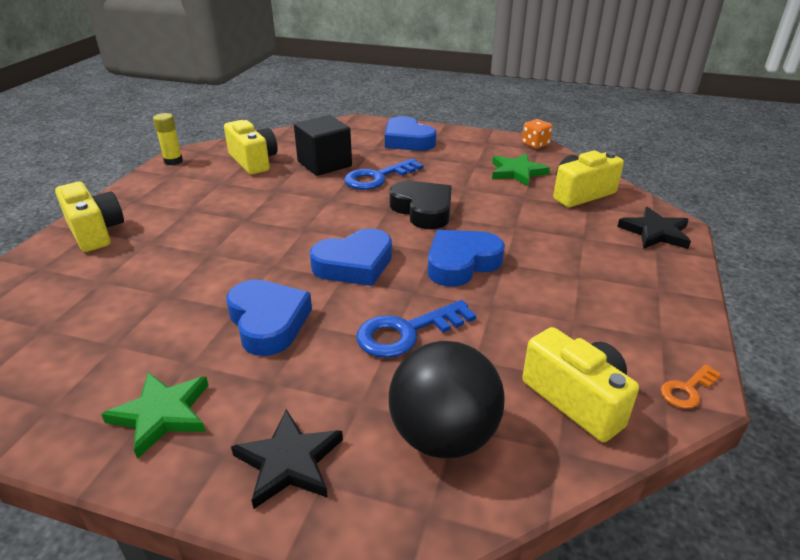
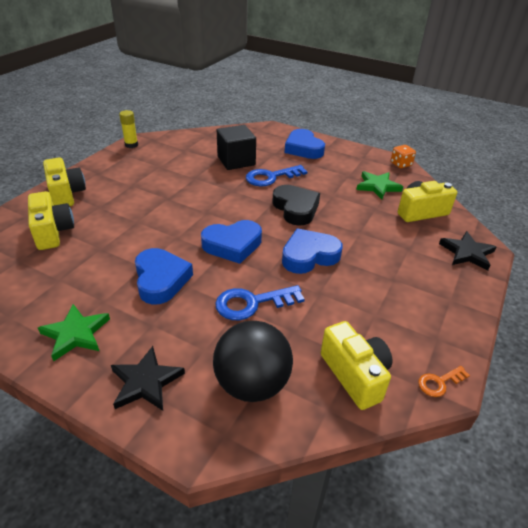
camera: 10 degrees right, 5 degrees up
yellow camera [224,120,278,174] -> yellow camera moved to [28,191,74,250]

